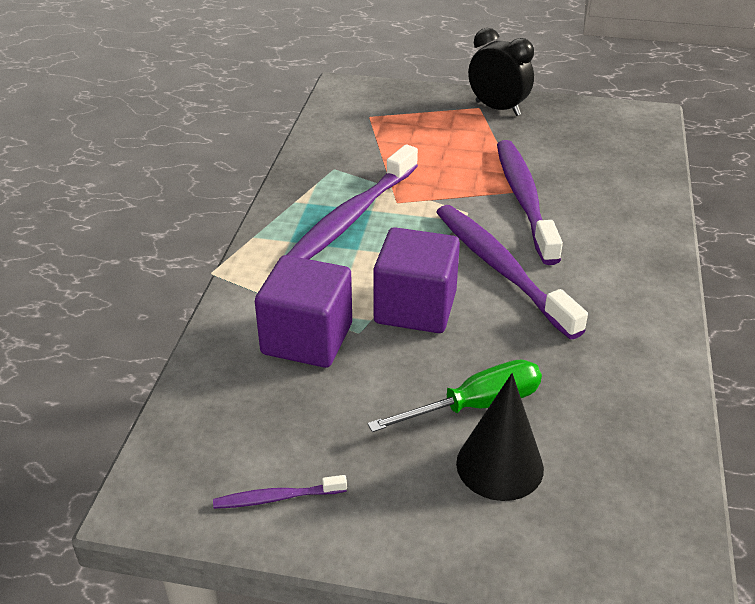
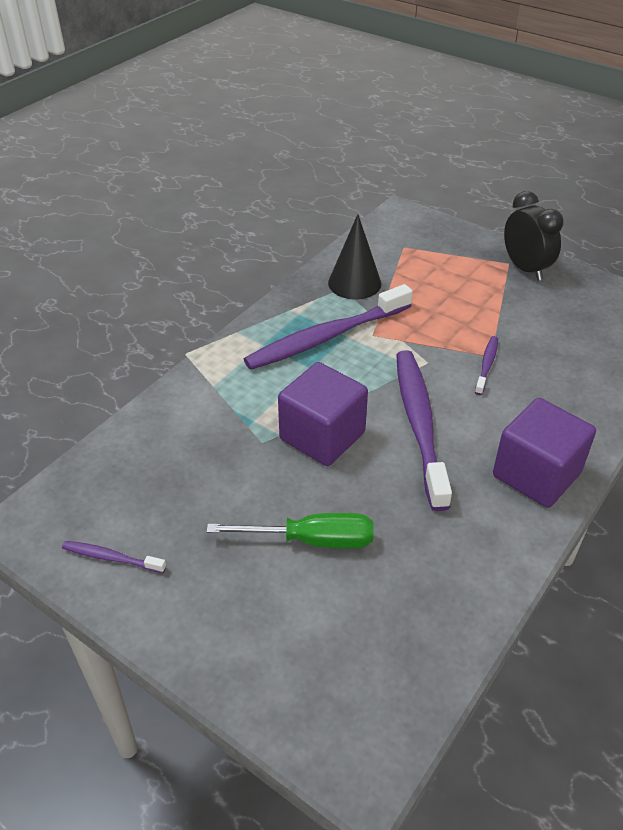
camera: 25 degrees right, 5 degrees up
purple cube [255,255,352,368] -> purple cube moved to [493,398,596,508]
black cone [456,373,544,501] -> black cone moved to [328,214,381,300]
purple toothbrush [497,140,563,265] -> purple toothbrush [475,336,498,395], size x0.45

